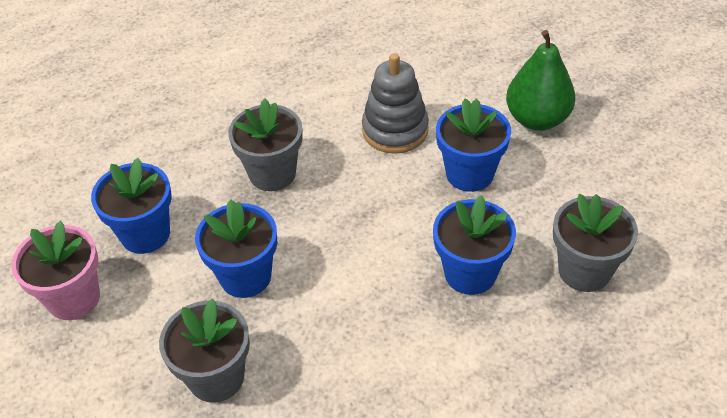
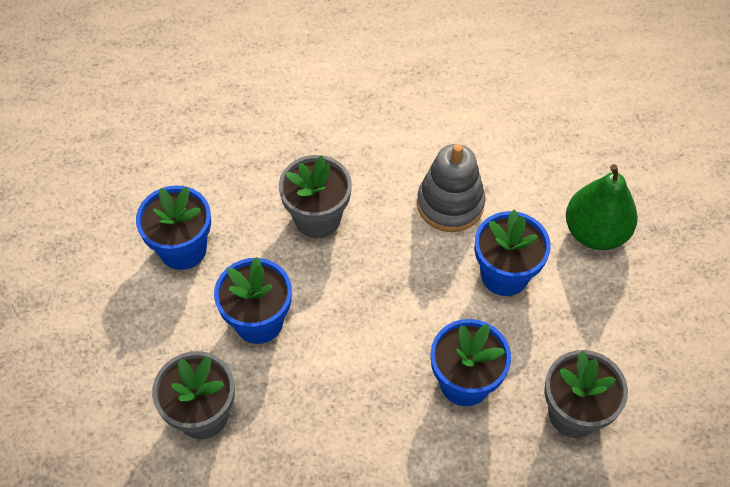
camera: 15 degrees right, 10 degrees up
pink flower pot [11,221,100,320] -> none

